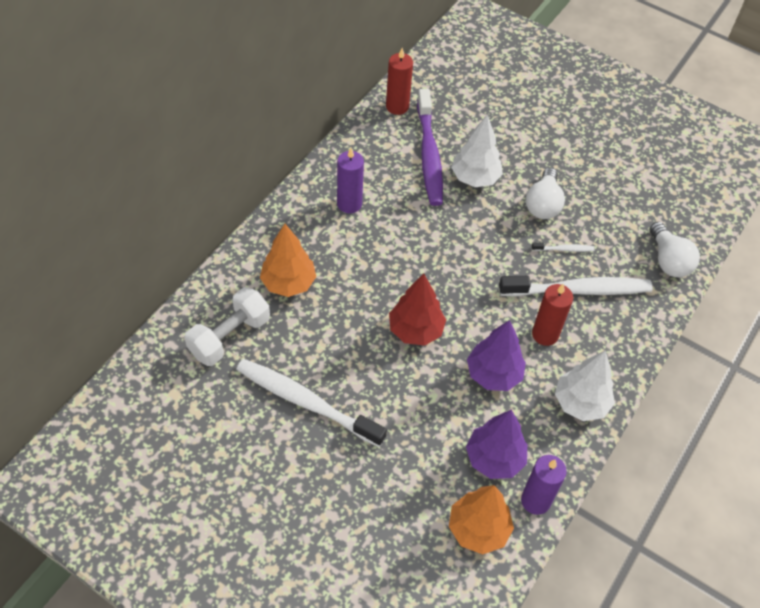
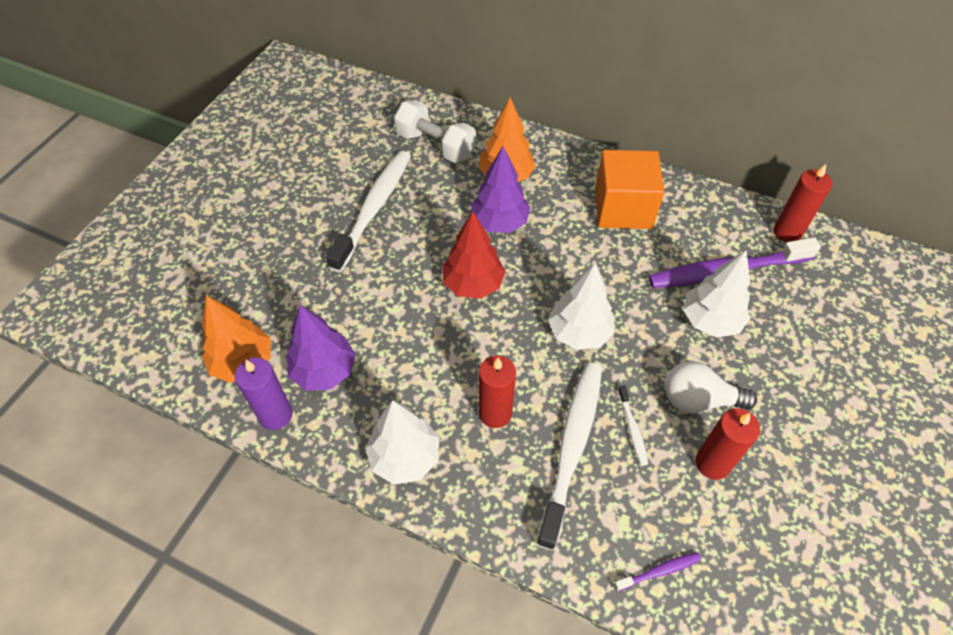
camera: 85 degrees right, 0 degrees up
purple candle [337,148,364,213] -> orange cube [595,150,665,229]
purple tree [467,320,526,391] -> purple tree moved to [471,146,530,233]
white toothbrush [499,276,653,297] -> white toothbrush turned 150 degrees counterclockwise [536,362,602,550]
white light bulb [650,222,700,277] -> purple toothbrush [614,552,701,592]
none -> white tree [548,263,615,350]
none -> red candle [695,408,760,480]

